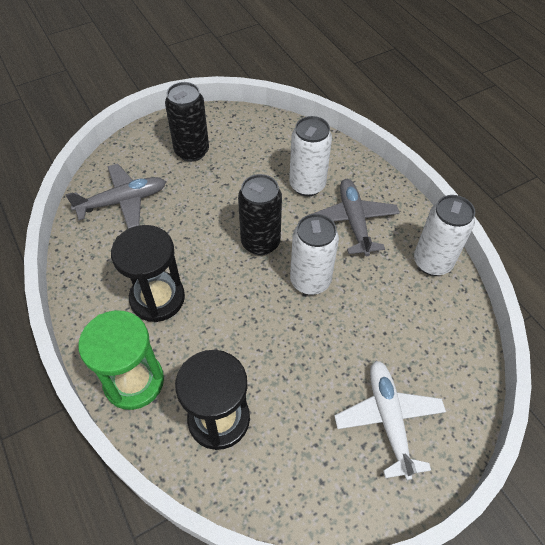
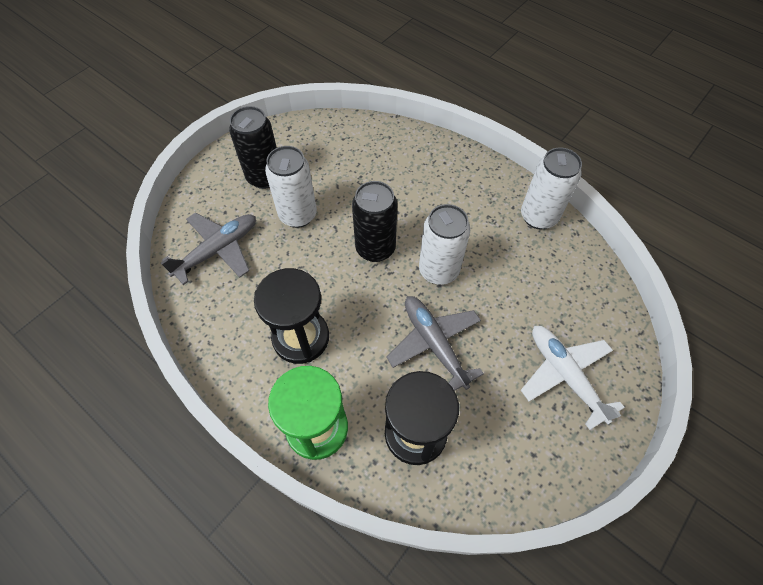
camera: 20 degrees left, 5 degrees up
white can [289,116,332,197] -> white can moved to [265,146,317,228]
grey plane [312,179,400,256] -> grey plane moved to [386,296,484,391]

